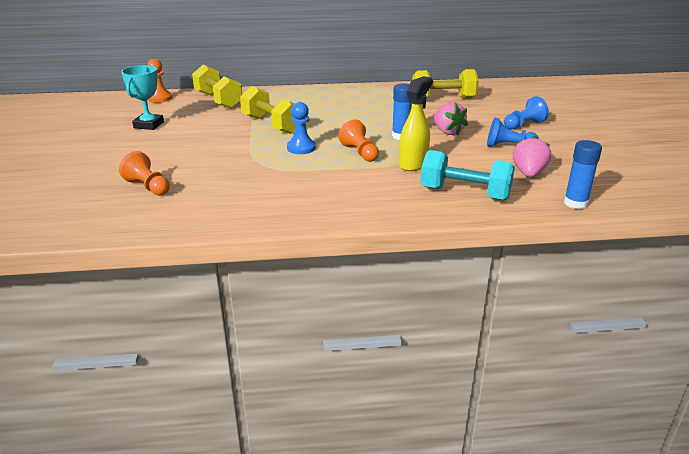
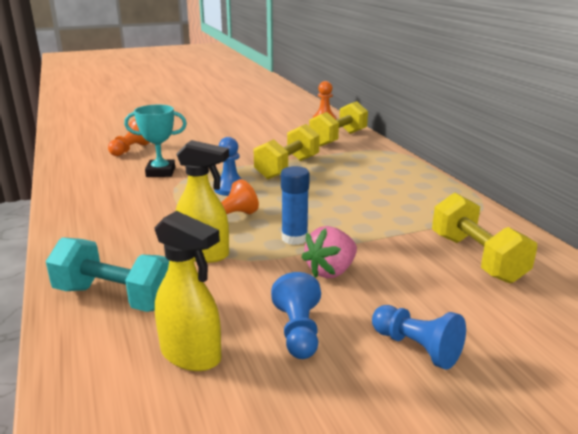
camera: 75 degrees right, 5 degrees down
turquoise trophy [121,65,164,130] -> turquoise trophy moved to [124,105,187,177]
turquoise dumbbell [420,150,515,201] -> turquoise dumbbell turned 75 degrees counterclockwise [46,237,169,312]
pink strawberry [513,136,551,177] -> yellow spray bottle [154,211,222,371]
blue glue stick [564,140,602,209] -> none

